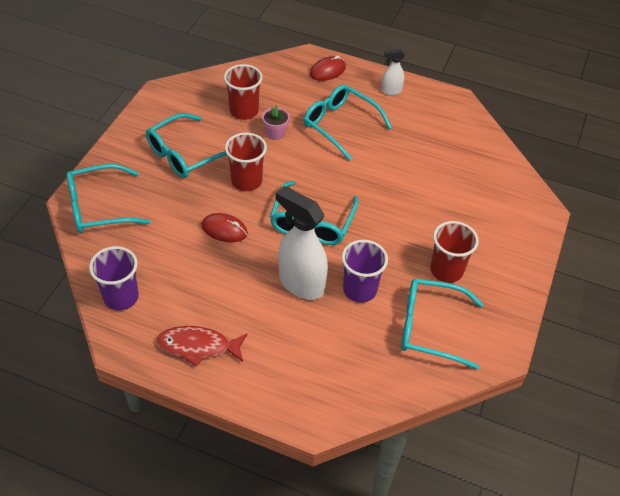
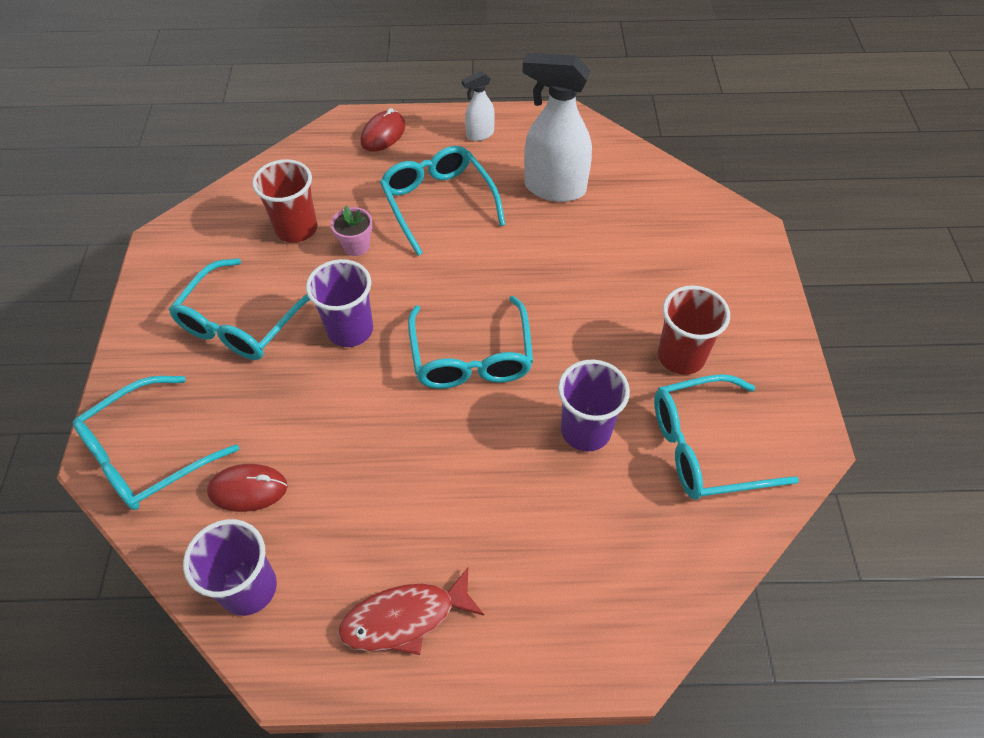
camera: 20 degrees left, 5 degrees up
red mouse [202,213,248,243] -> red mouse moved to [207,464,288,512]
red cup [225,132,267,191] -> purple cup [306,259,373,347]
white spray bottle [276,186,328,300] -> white spray bottle moved to [523,53,592,202]
turquoise glasses [303,84,392,161] -> turquoise glasses turned 45 degrees clockwise [380,146,505,256]

